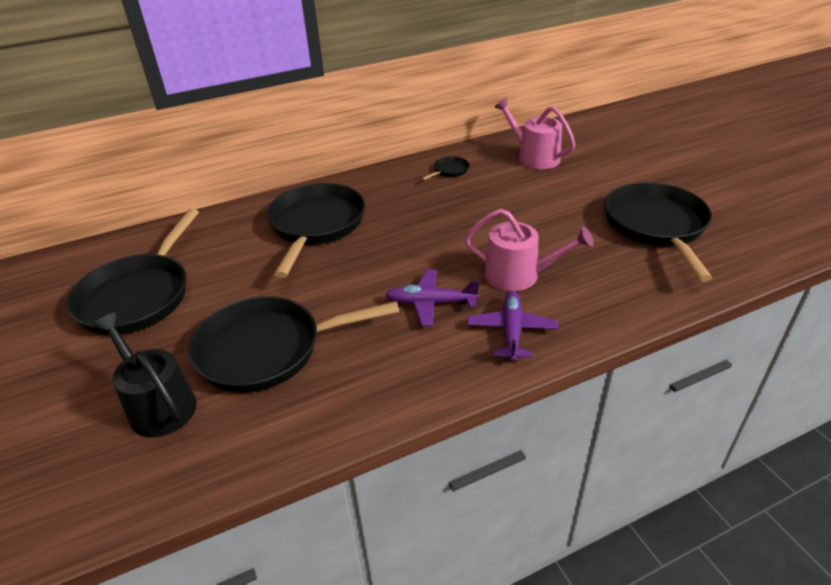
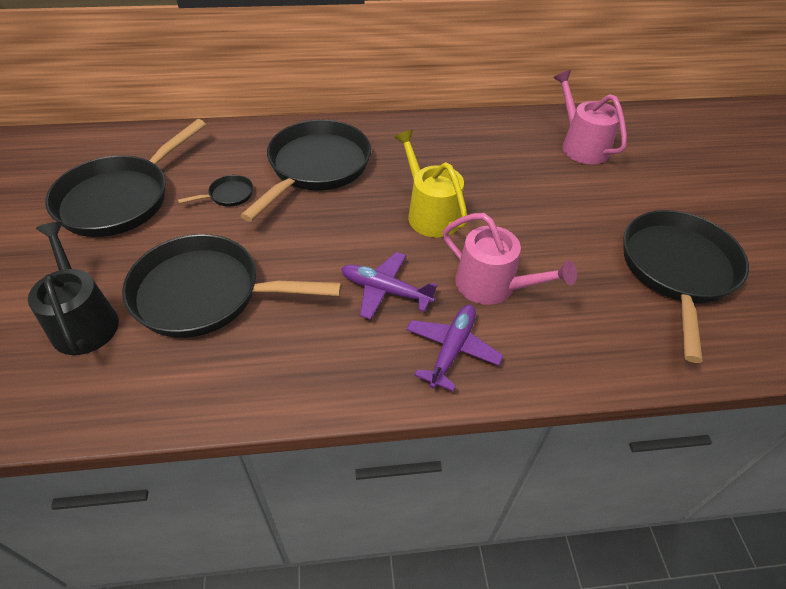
camera: 15 degrees right, 10 degrees up
black pan [422,156,469,180] -> black pan moved to [178,175,253,206]
none -> yellow watering can [394,130,467,238]

